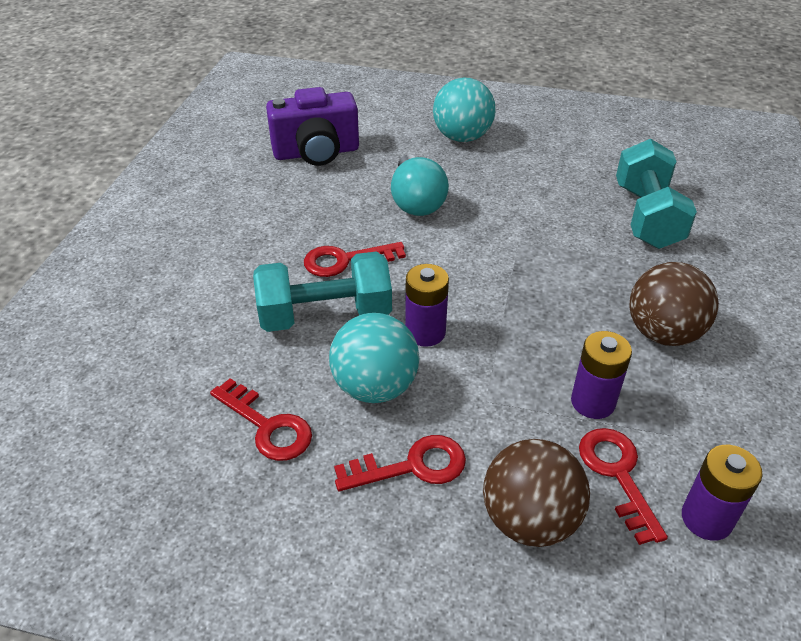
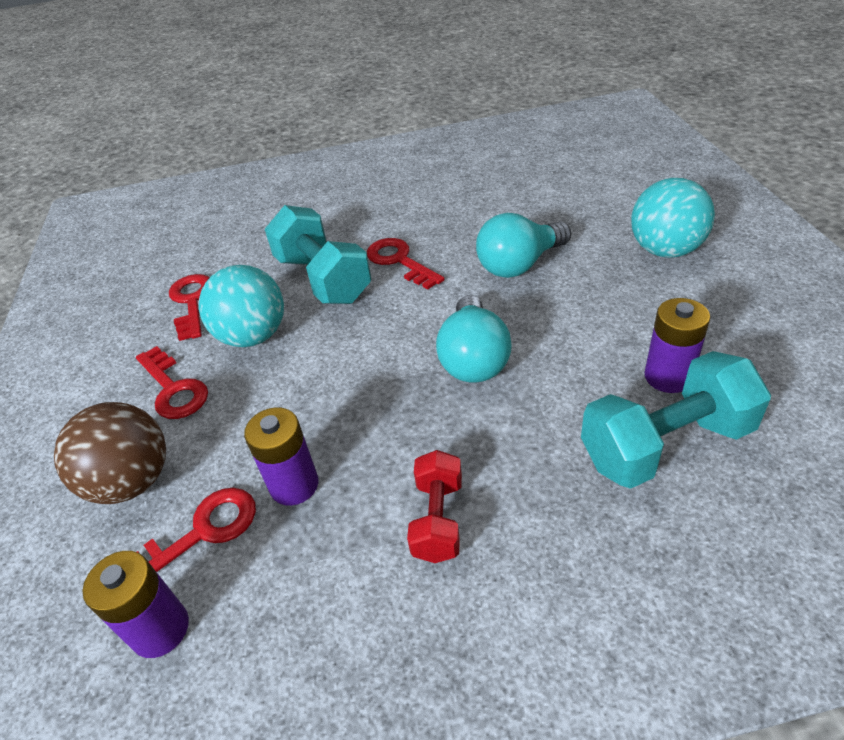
camera: 70 degrees right, 0 degrees up
red key [210,378,312,461] -> red key turned 150 degrees clockwise [169,274,209,341]
purple camera [266,87,359,166] -> none
purple battery [405,264,449,347] -> purple battery moved to [645,298,710,393]
brown ball [629,262,719,346] -> red dumbbell [407,450,462,563]
none -> turquoise light bulb [436,295,512,383]

